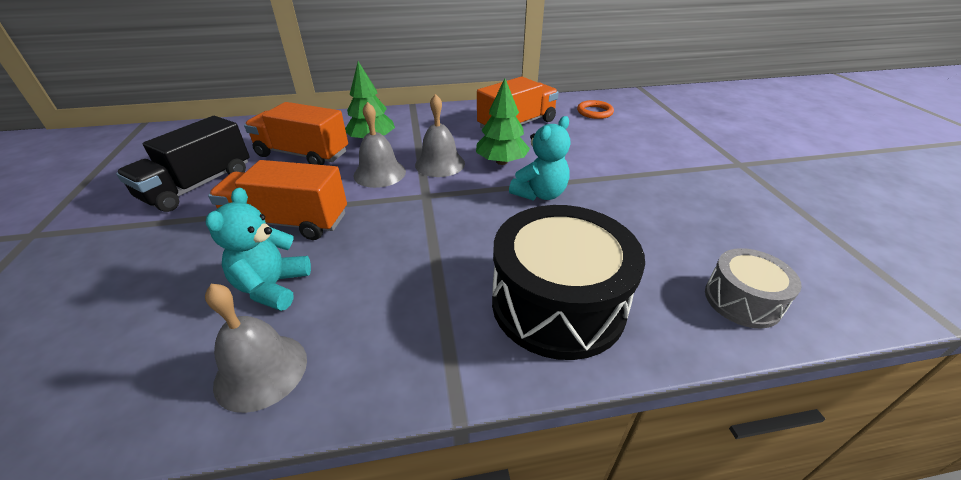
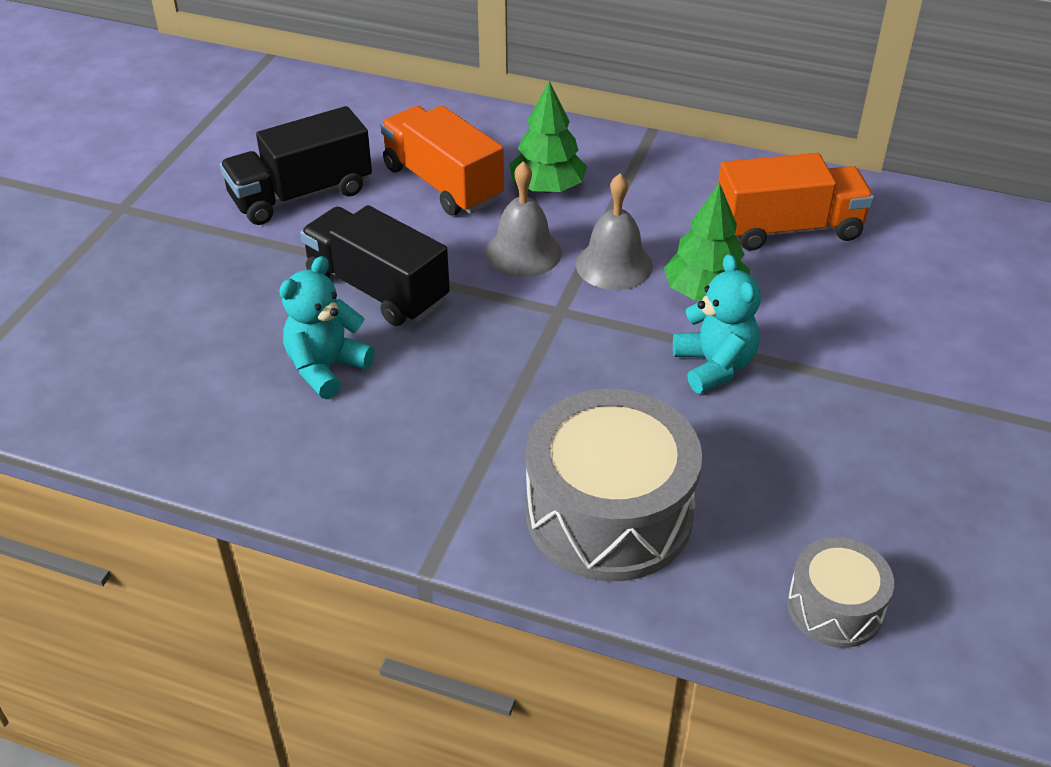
camera: 30 degrees right, 5 degrees up
grey bell [205,284,307,413] -> none
orange truck [208,160,347,240] -> black truck [300,205,450,326]
black drum [492,205,645,360] -> grey drum [526,389,702,581]
turquoise teddy bear [509,116,570,201] -> turquoise teddy bear turned 90 degrees counterclockwise [673,254,761,394]
orange ring [577,100,614,119] -> none

